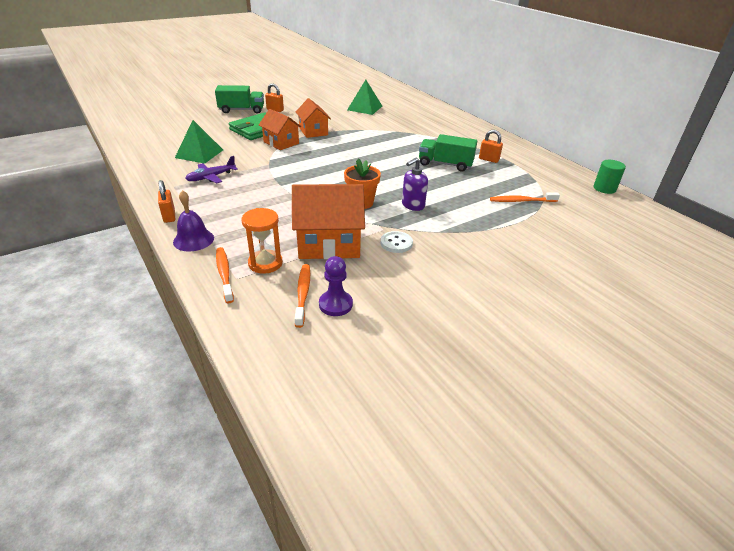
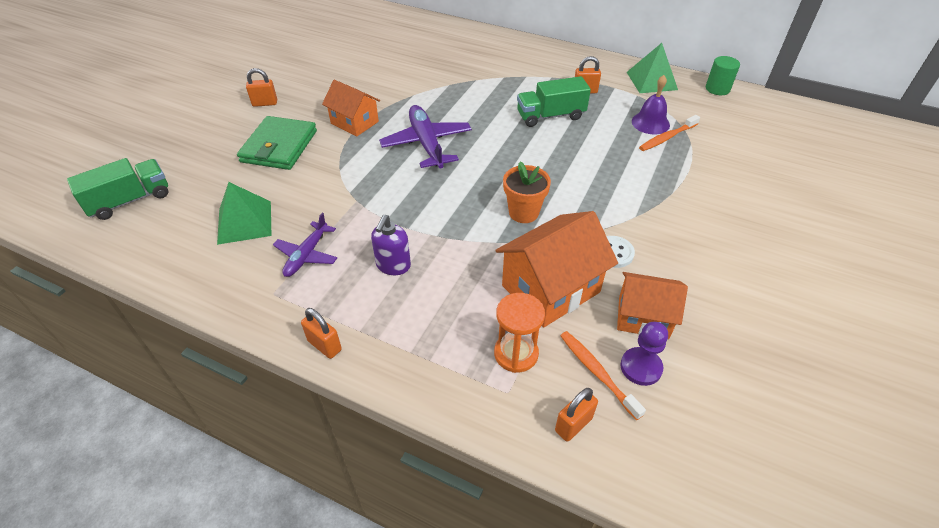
camera: 30 degrees left, 10 degrees up
purple bell [173,190,214,252] -> purple bell moved to [632,75,670,134]
green truck [215,85,264,114] -> green truck moved to [67,158,169,220]
orange toothbrush [216,247,234,303] -> none
orange house [259,109,301,150] -> orange house moved to [617,272,688,339]
green pyramid [347,80,382,115] -> green pyramid moved to [627,43,678,93]
purple soap dispenser [402,157,428,211] -> purple soap dispenser moved to [371,215,411,275]
none -> purple plane [379,105,472,169]
none -> orange padlock [555,388,598,442]

